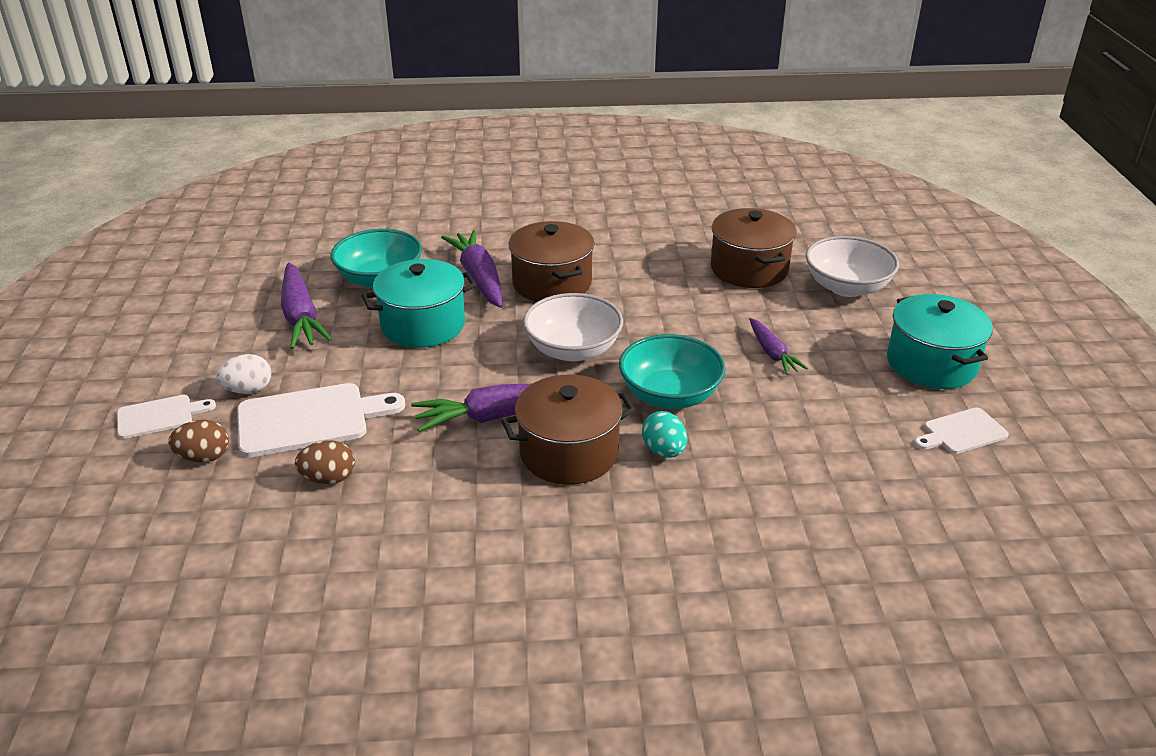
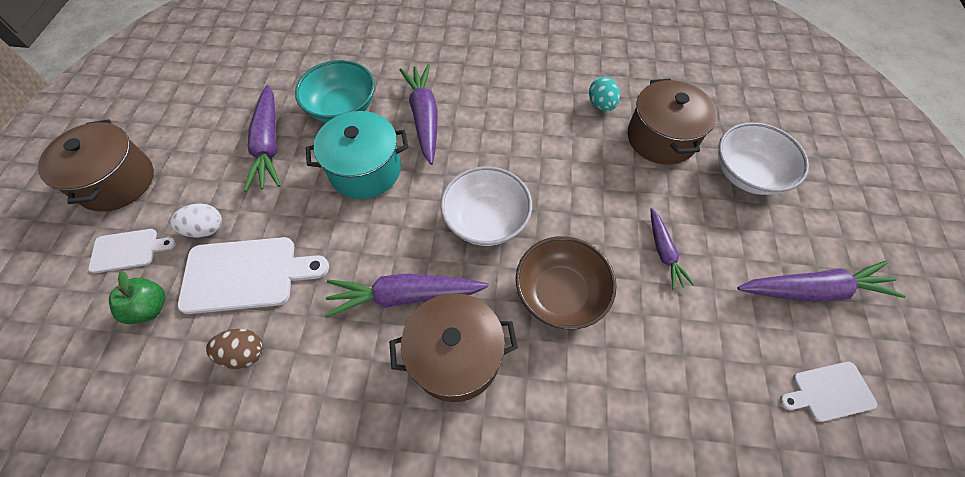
camera: 10 degrees right, 25 degrees up
brown egg [168,420,229,462] -> green apple [109,271,165,324]
brown pot [508,221,595,302] -> brown pot moved to [38,119,154,212]
turquoise bowl [619,334,726,409] -> brown bowl [516,236,616,330]
turquoise egg [642,411,687,458] -> turquoise egg moved to [589,77,620,111]
turquoise pot [887,294,993,389] -> purple carrot [737,261,906,302]

